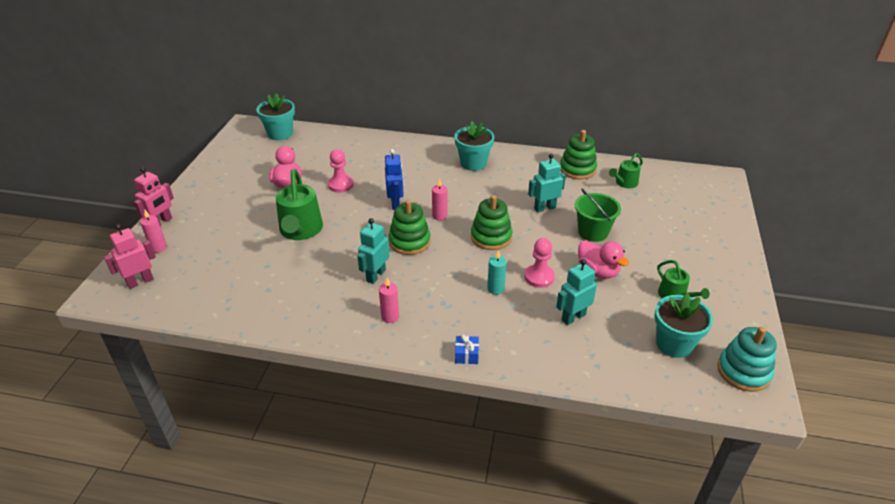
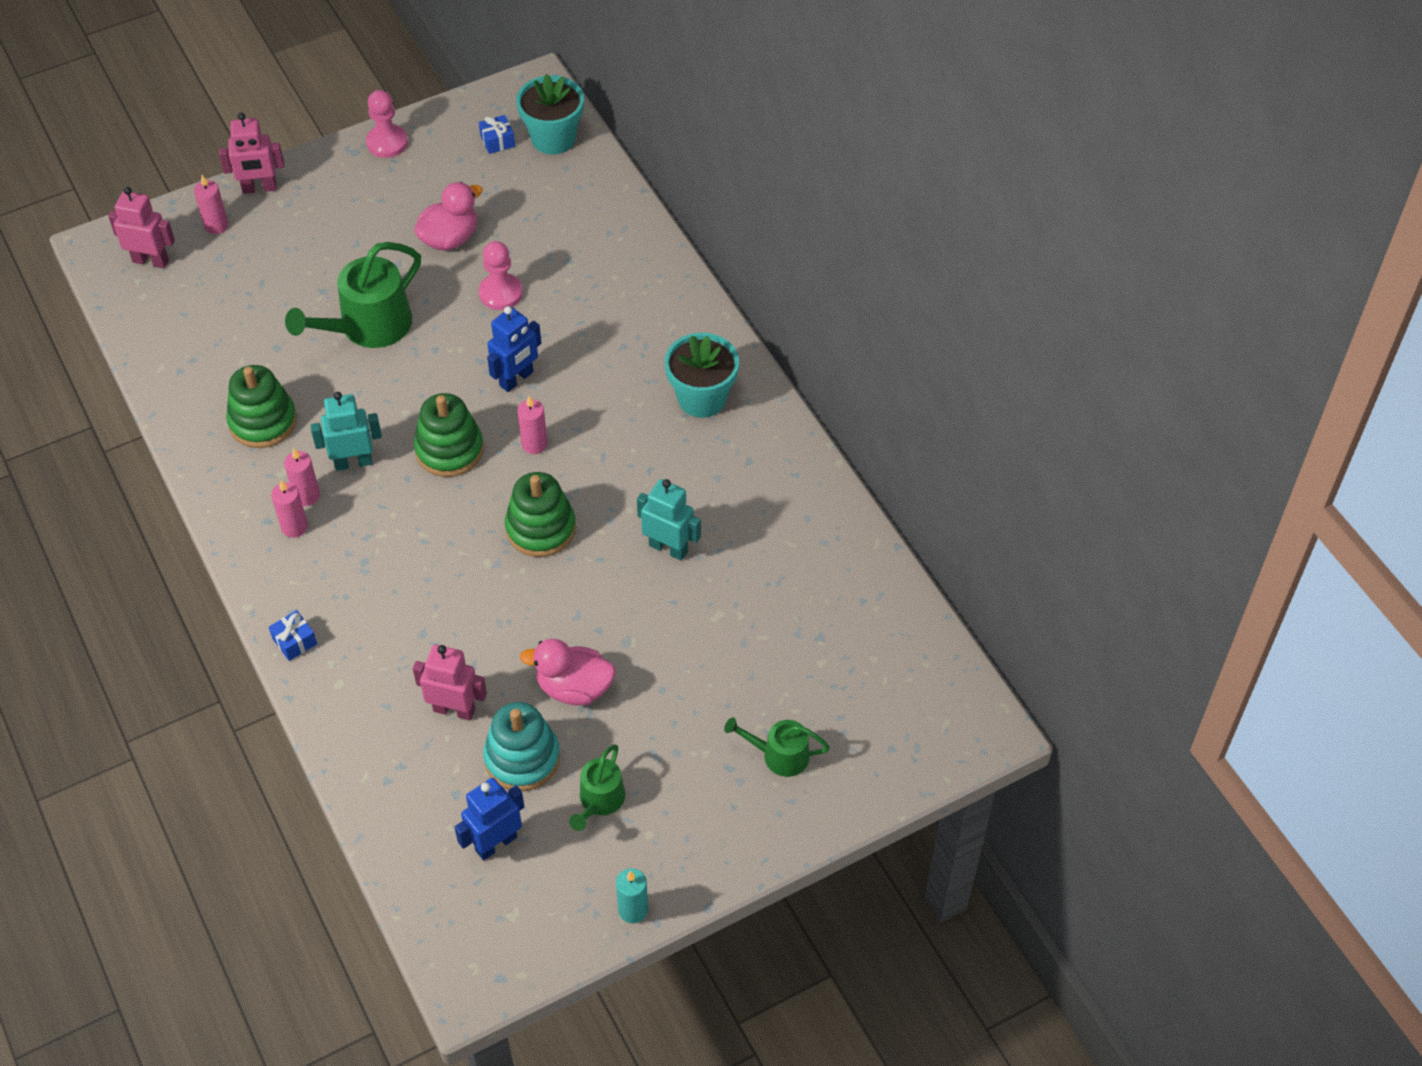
camera: 50 degrees right, 15 degrees up
turquoise candle [487,250,507,295] -> turquoise candle moved to [616,868,648,923]
pink pawn [525,238,555,288] -> pink pawn moved to [366,90,408,158]
turquoise robot [556,259,597,325] -> pink robot [413,645,487,721]
green stacking toy [560,130,597,179] -> green stacking toy moved to [226,365,297,448]
green bucket [575,188,621,242] -> none
pink duck [578,240,629,279] -> pink duck turned 90 degrees clockwise [520,639,616,706]
green watering can [609,153,643,188] -> green watering can moved to [724,717,830,777]
turquoise flower pot [654,293,713,358] -> blue robot [454,778,524,860]
turquoise stacking toy [717,327,777,392] -> turquoise stacking toy moved to [483,702,560,791]
none -> pink candle [284,448,320,506]
none -> blue gift [479,115,515,154]

